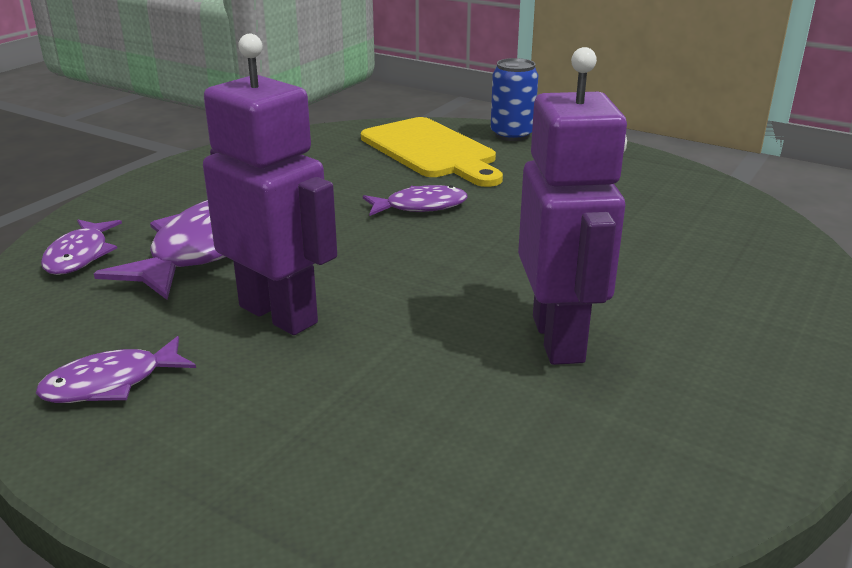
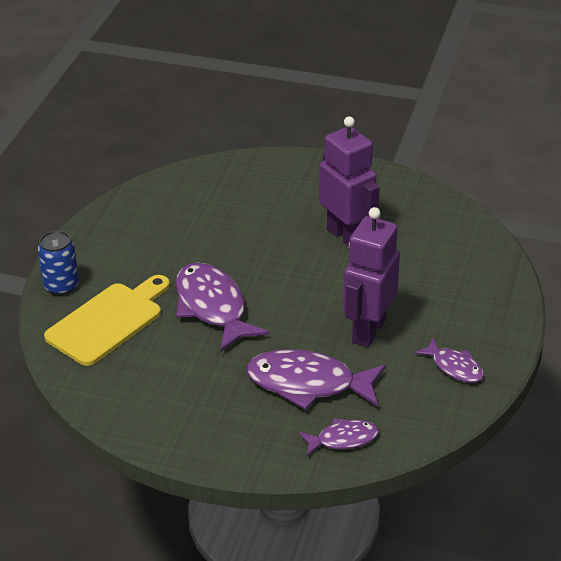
camera: 105 degrees left, 10 degrees up
purple fish [363,185,467,216] -> purple fish [175,263,269,352], size x1.82
purple robot [518,47,627,365] -> purple robot turned 75 degrees clockwise [319,116,380,246]

